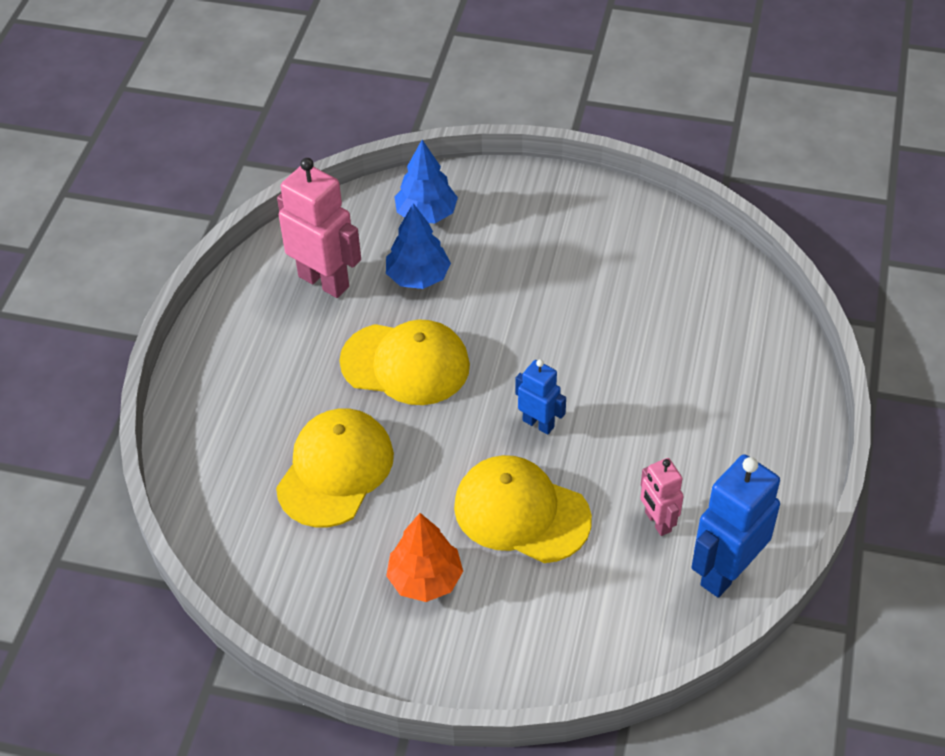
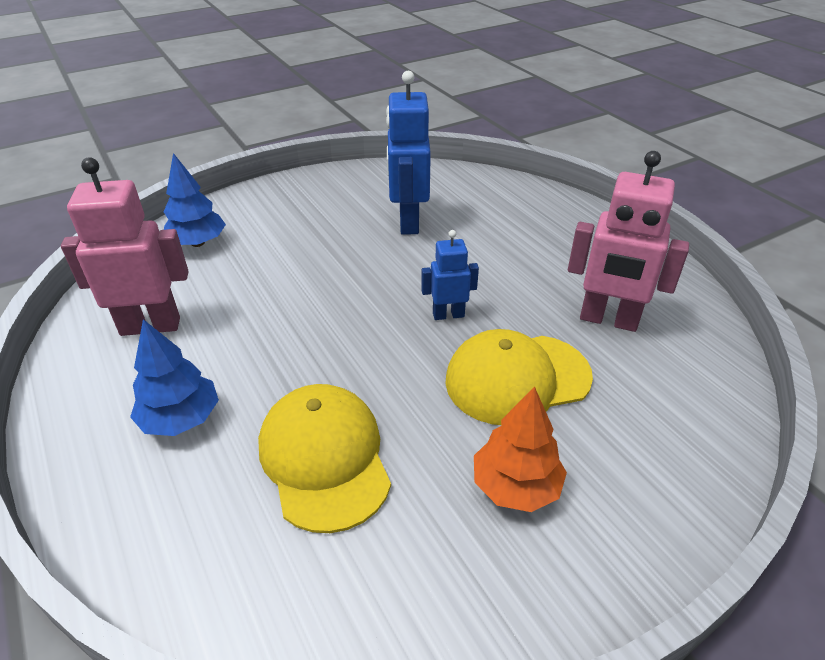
camera: 45 degrees left, 10 degrees down
yellow cap [339,320,470,405] -> none
blue tree [386,203,451,289] -> blue tree moved to [130,319,219,436]
pink robot [640,458,684,536] -> pink robot [568,151,689,332], size x1.79
blue robot [691,454,780,598] -> blue robot moved to [386,71,431,235]

